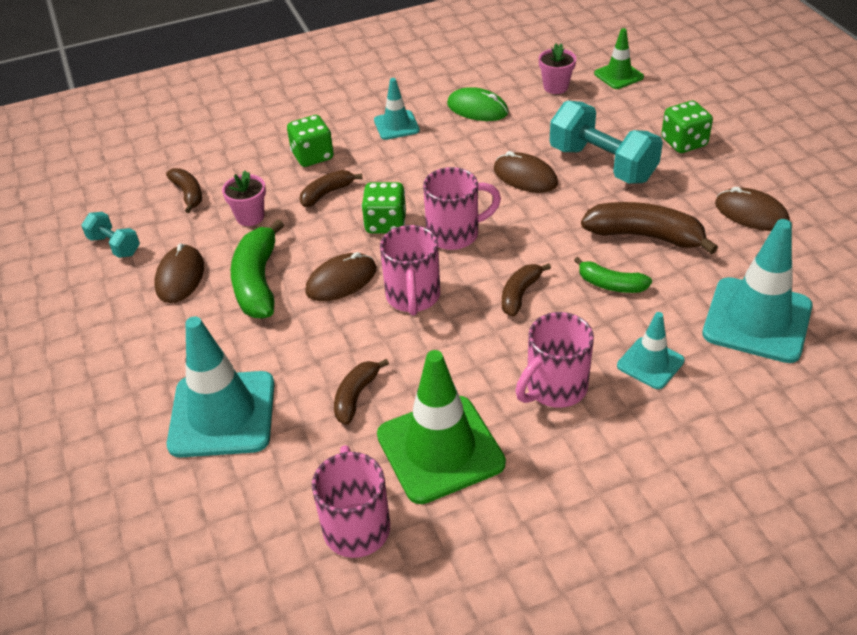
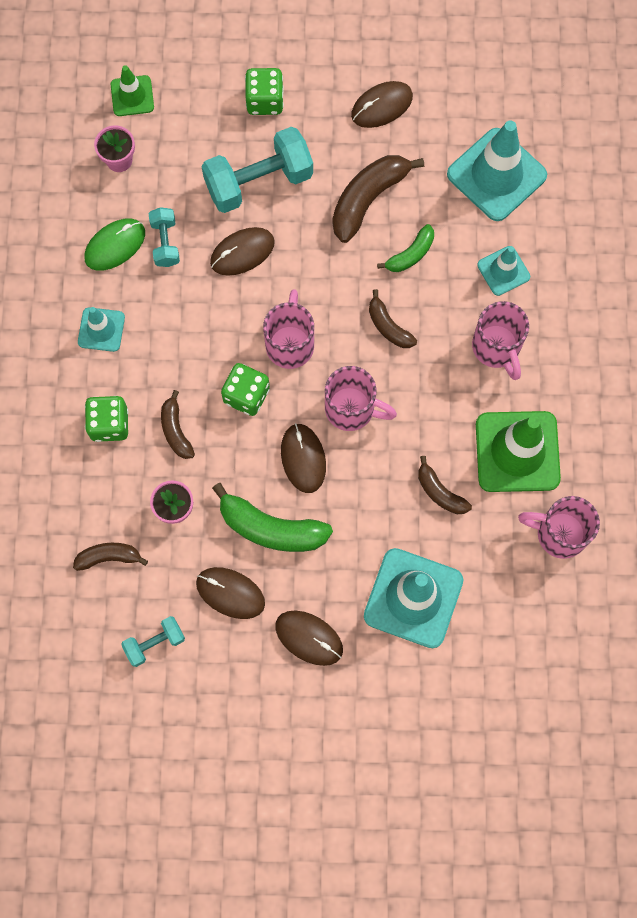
camera: 70 degrees left, 30 degrees up
none -> turquoise dumbbell [149,207,180,267]
none -> brown mouse [275,610,343,666]

